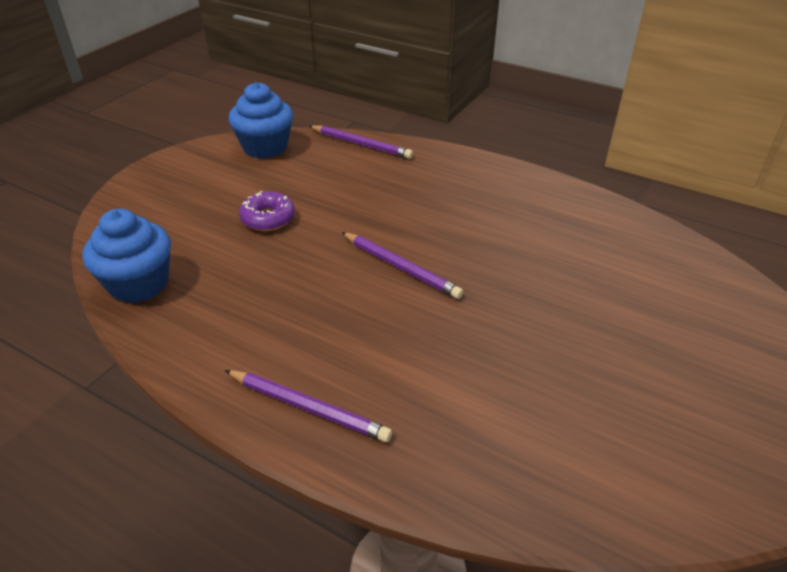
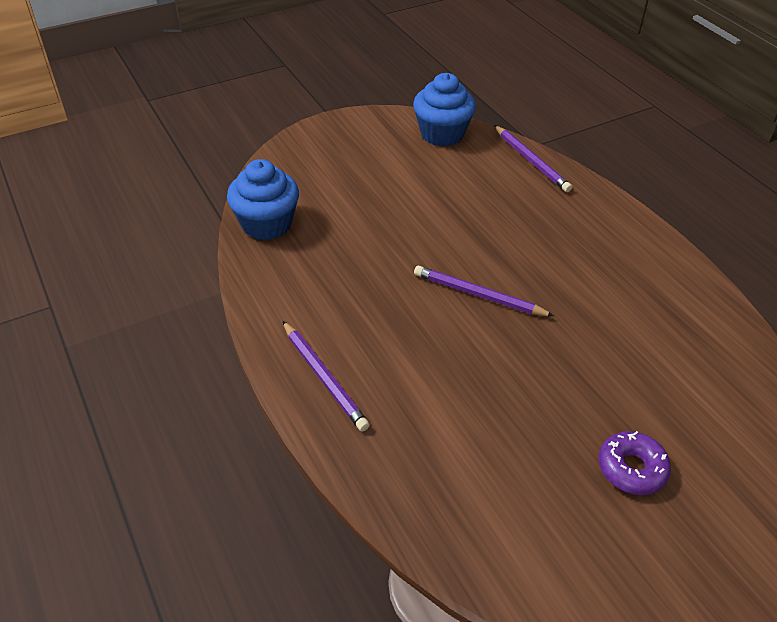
camera: 30 degrees right, 5 degrees up
purple donut [239,191,295,231] -> purple donut moved to [598,431,671,495]
purple pencil [341,232,463,299] -> purple pencil turned 135 degrees clockwise [414,266,554,316]

